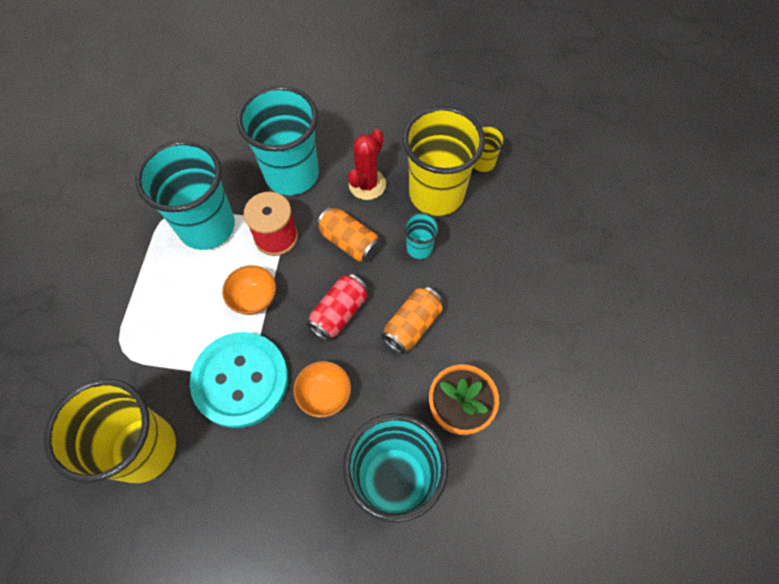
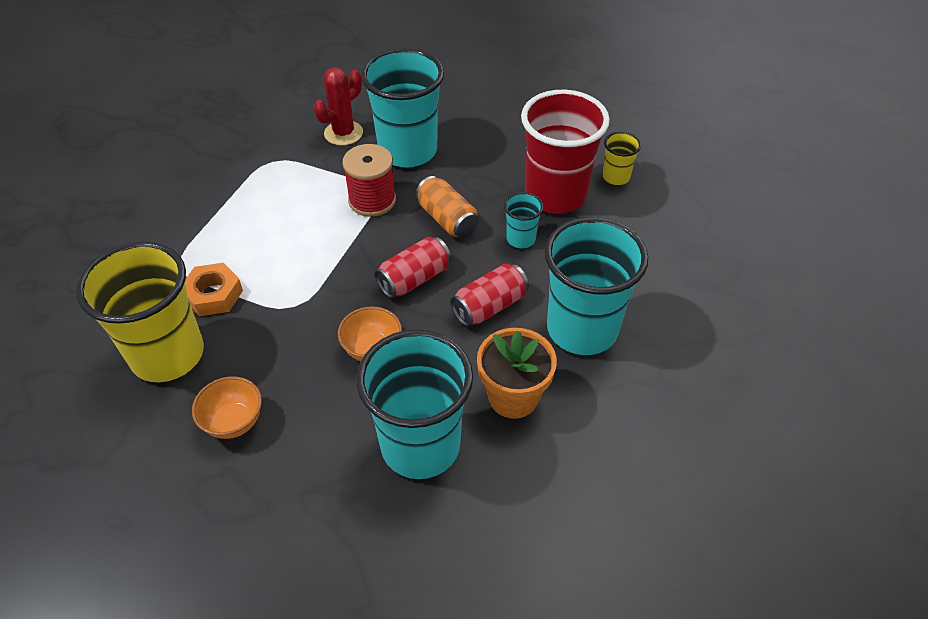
camera: 15 degrees right, 15 degrees down
turquoise cup [135,140,235,250] -> turquoise cup moved to [545,217,648,355]
turquoise button [190,332,288,428] -> none
orange bowl [222,265,276,315] -> orange bowl moved to [192,376,262,439]
red cactus [348,129,386,200] -> red cactus moved to [314,67,363,146]
orange can [381,286,444,354] -> red can [451,264,529,327]
yellow cup [403,106,485,216] -> red cup [521,90,610,214]
none -> orange nut [185,263,243,316]

